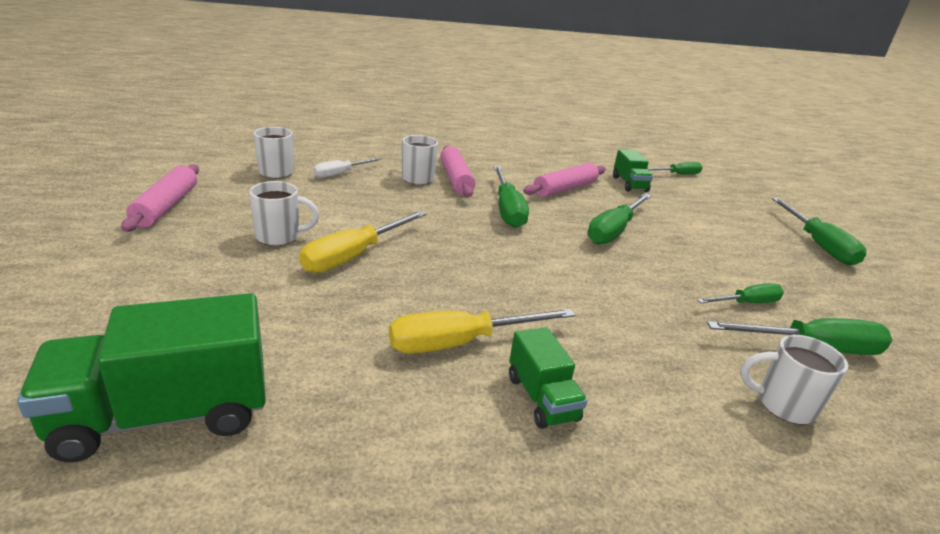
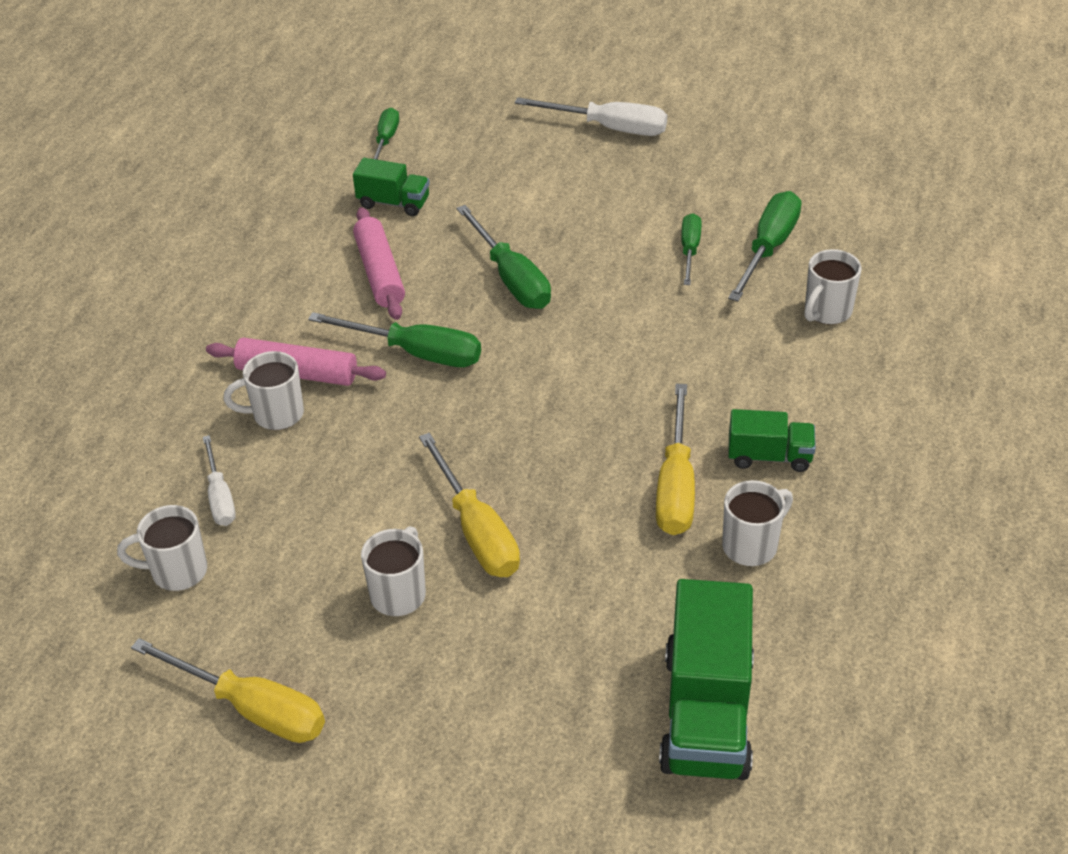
camera: 60 degrees left, 15 degrees up
pink rolling pin [121,164,199,232] -> yellow screwdriver [131,638,325,743]
green screwdriver [772,198,866,265] -> white screwdriver [515,97,667,136]
none -> white mug [722,480,793,566]

